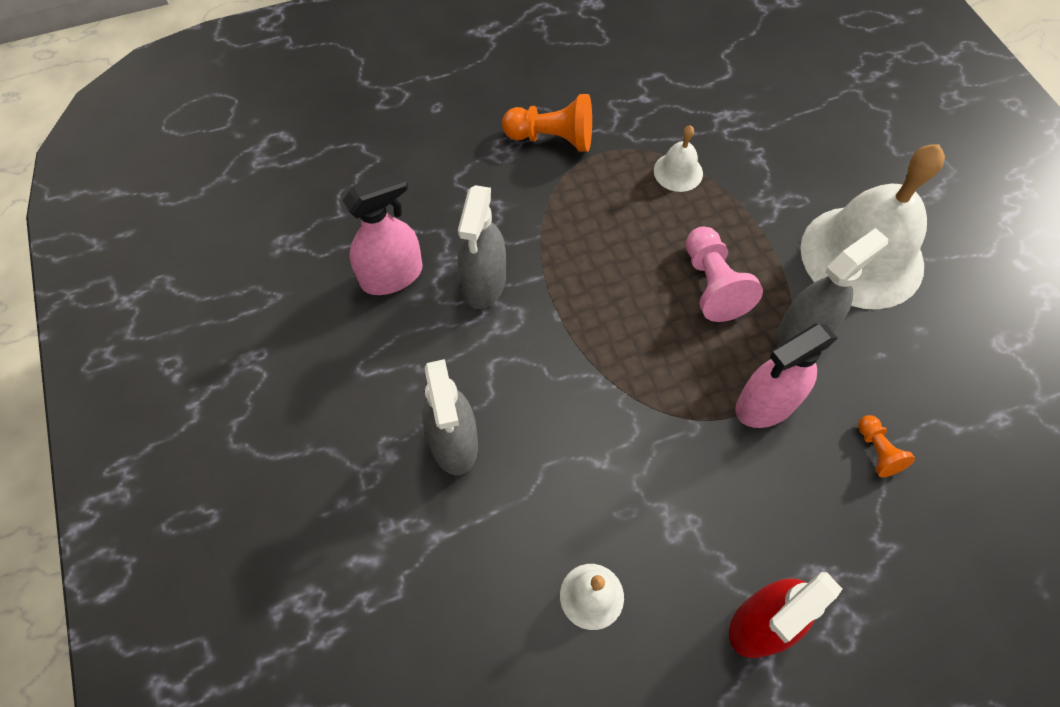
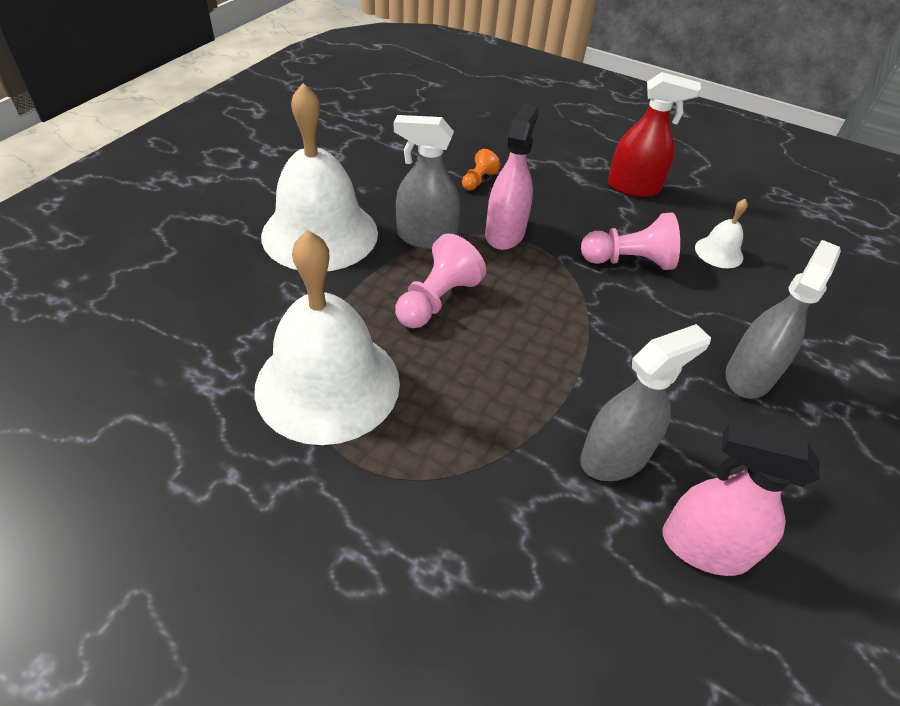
camera: 135 degrees left, 15 degrees down
orange pawn [502,94,592,152] -> none
white bell [654,125,703,192] -> white bell [254,230,400,445], size x2.33
pink spray bottle [735,324,837,428] -> pink spray bottle turned 90 degrees counterclockwise [485,104,539,250]
none -> pink pawn [581,212,680,270]

